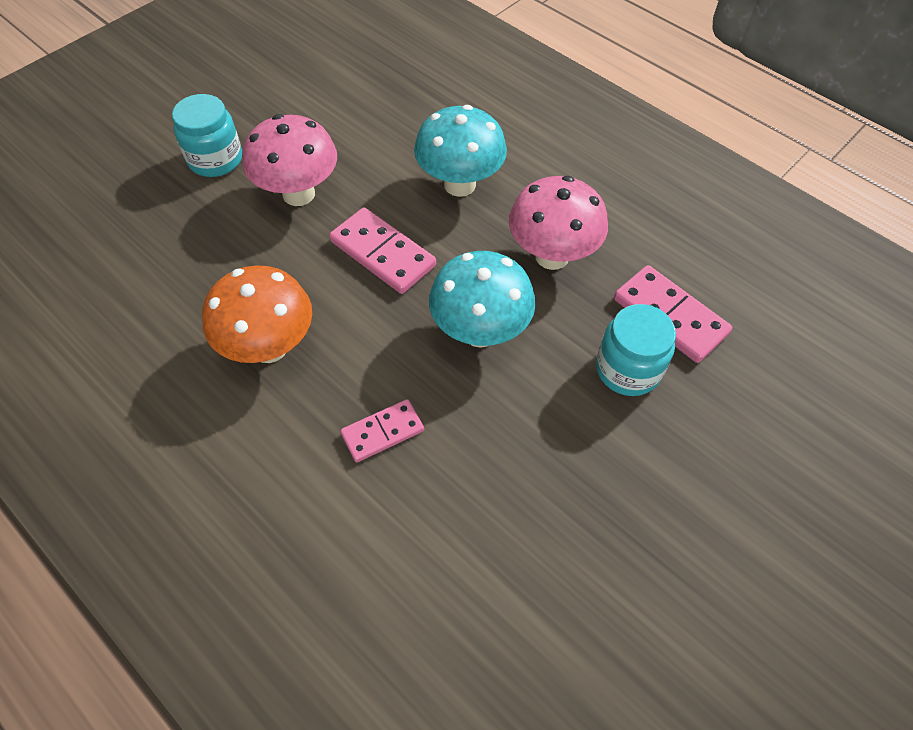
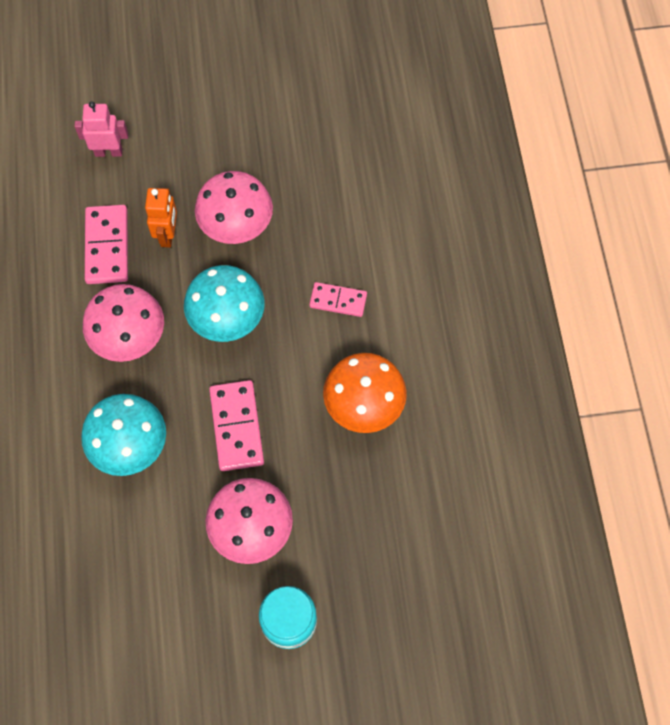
camera: 140 degrees left, 10 degrees up
turquoise jar [596,304,676,396] -> orange robot [145,188,177,247]
none -> pink robot [74,101,128,157]
none -> pink mushroom [195,171,273,244]

